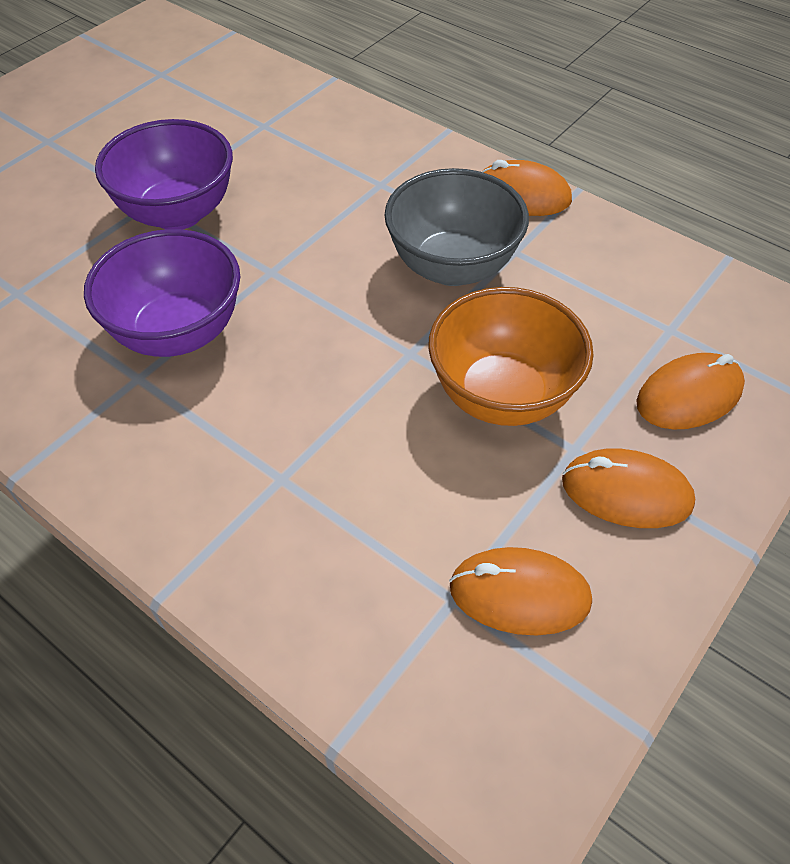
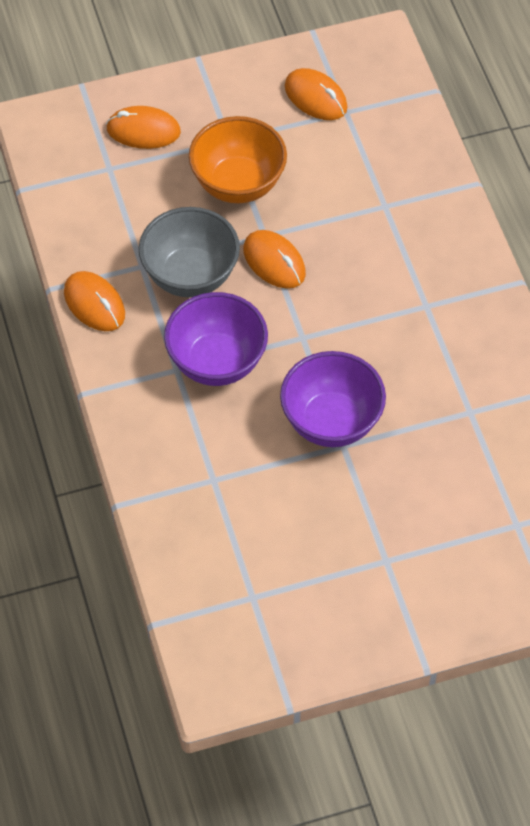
camera: 145 degrees left, 5 degrees up
purple bowl [84,229,240,357] -> purple bowl moved to [164,292,268,386]
orange mouse [562,449,695,528] -> orange mouse moved to [243,230,306,289]

